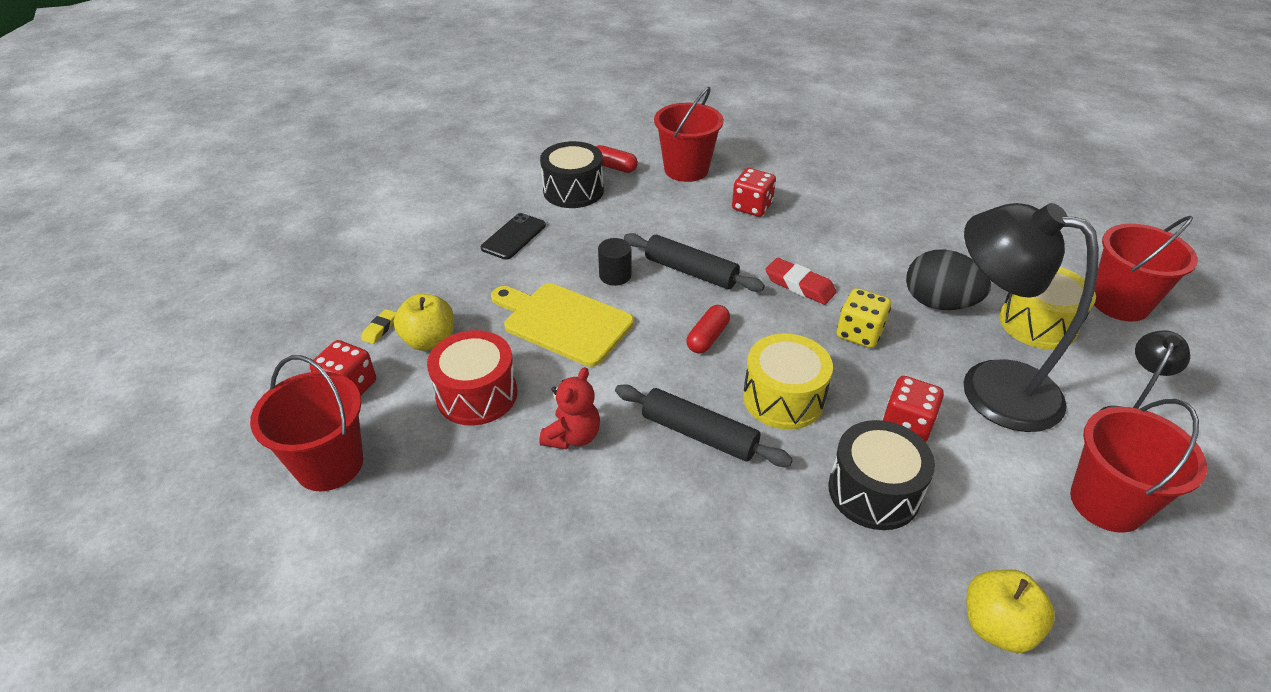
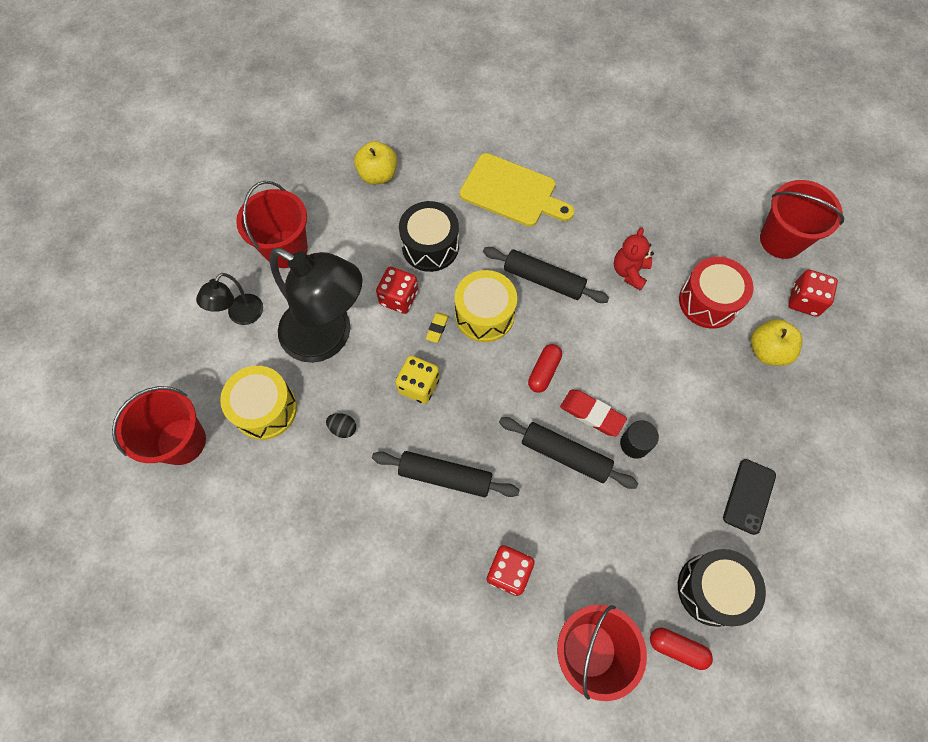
camera: 175 degrees right, 25 degrees up
yellow eraser [361,309,396,344] -> yellow eraser moved to [426,312,449,343]
yellow cutting board [491,283,634,367] -> yellow cutting board moved to [459,153,574,227]
red eraser [765,258,836,305] -> red eraser moved to [560,390,627,436]
black egg [906,249,991,310] -> black egg [326,413,356,438], size x0.45
none -> black rolling pin [372,451,520,497]

